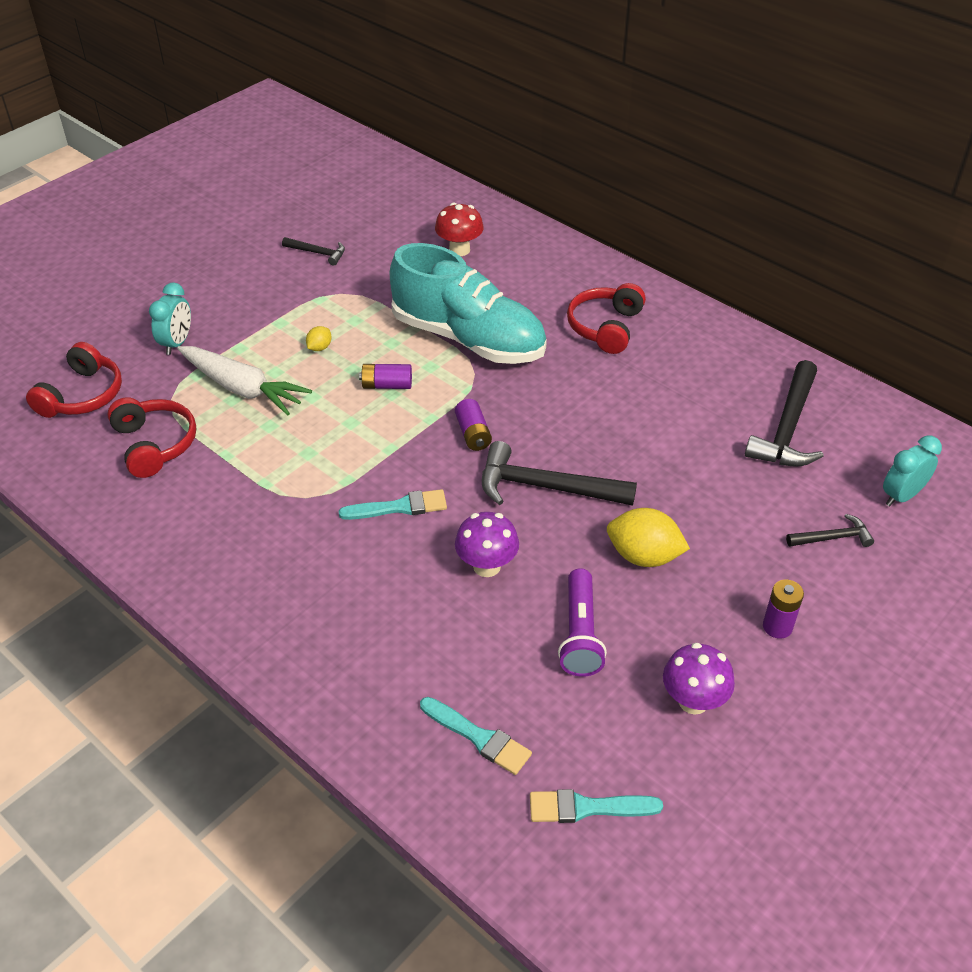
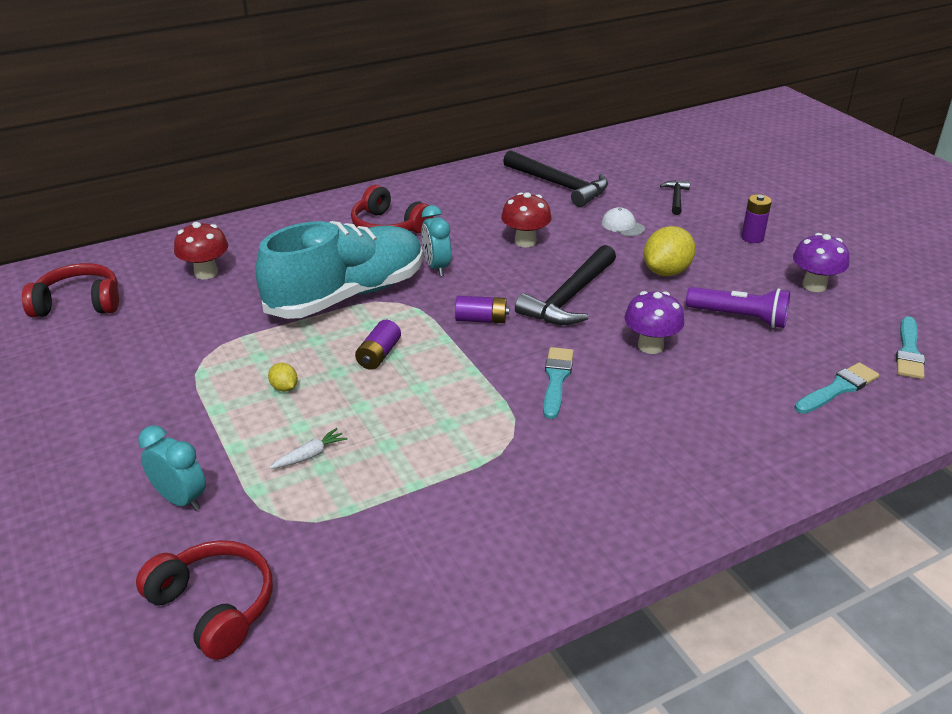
camera: 70 degrees left, 10 degrees down
red headphones [107,397,196,478] -> red headphones moved to [22,263,119,317]
white carrot [177,346,312,415] -> white carrot [269,428,348,469], size x0.43
black hammer [282,237,345,265] -> none
turquoise clock [883,436,942,506] -> turquoise clock moved to [421,205,451,276]
none -> red mushroom [501,192,552,247]
none -> white cap [602,207,645,236]

